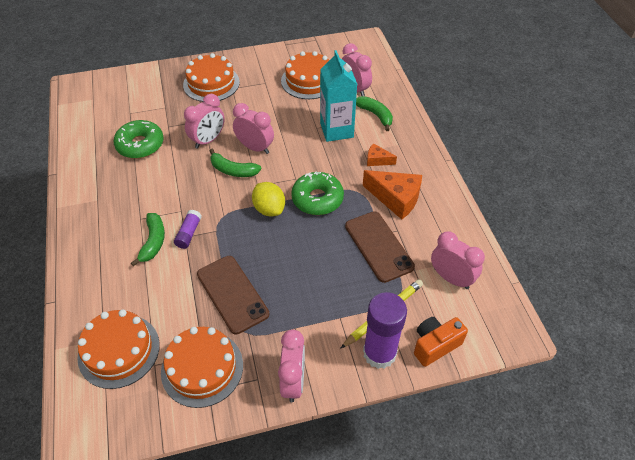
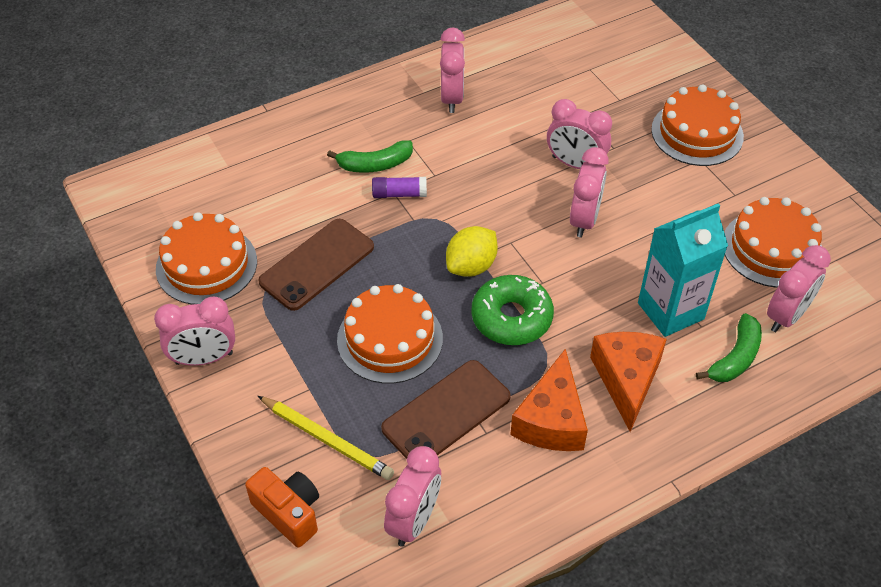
camera: 75 degrees right, 0 degrees up
orange cake [77,309,160,389] -> orange cake moved to [337,284,443,384]
green donut [114,120,164,158] -> none
green banana [210,149,261,177] -> none
purple glue stick [363,292,407,369] -> none
orange cheese [367,143,397,166] -> orange cheese [590,332,667,432], size x1.90
none -> pink clock [440,28,465,113]

